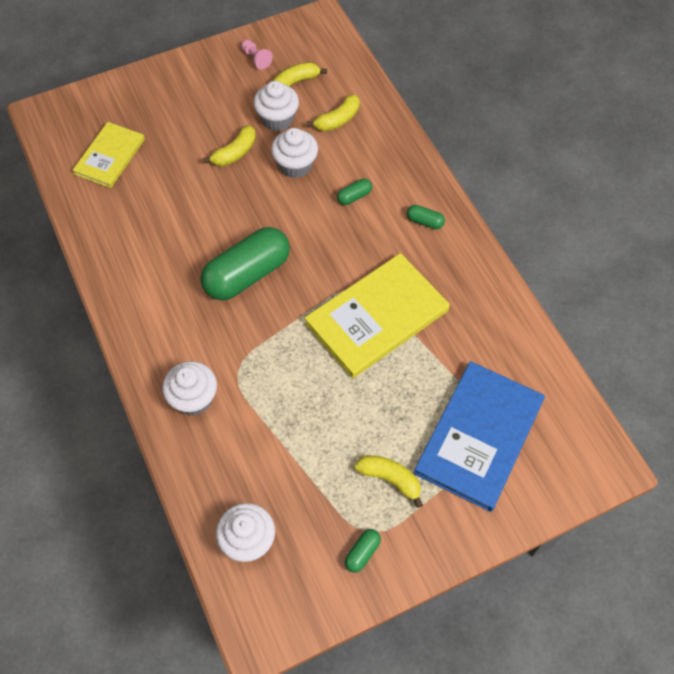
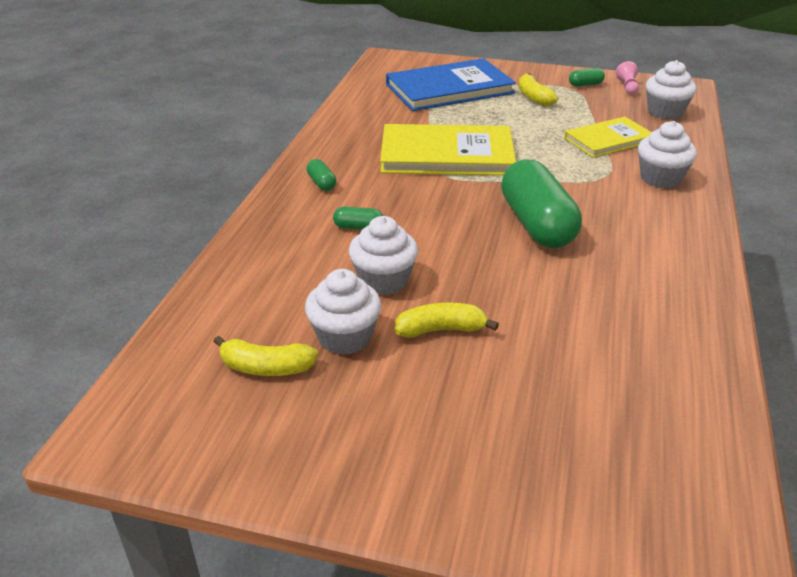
camera: 140 degrees left, 25 degrees down
yellow book [73,122,145,188] -> yellow book moved to [564,117,652,158]
green capsule [200,227,290,300] -> green capsule turned 75 degrees clockwise [501,160,582,248]
pink pawn [241,40,273,70] -> pink pawn moved to [616,61,639,95]
yellow banana [307,94,360,132] -> none

